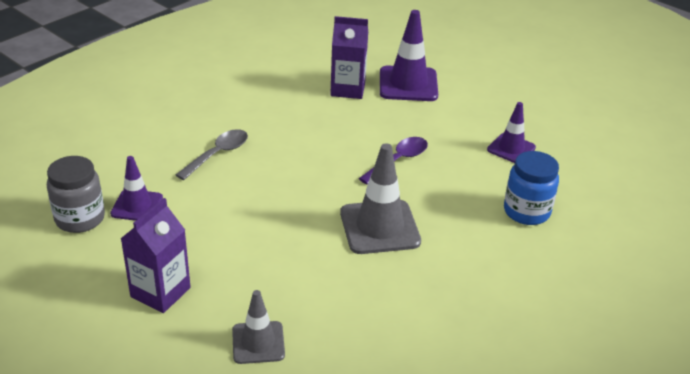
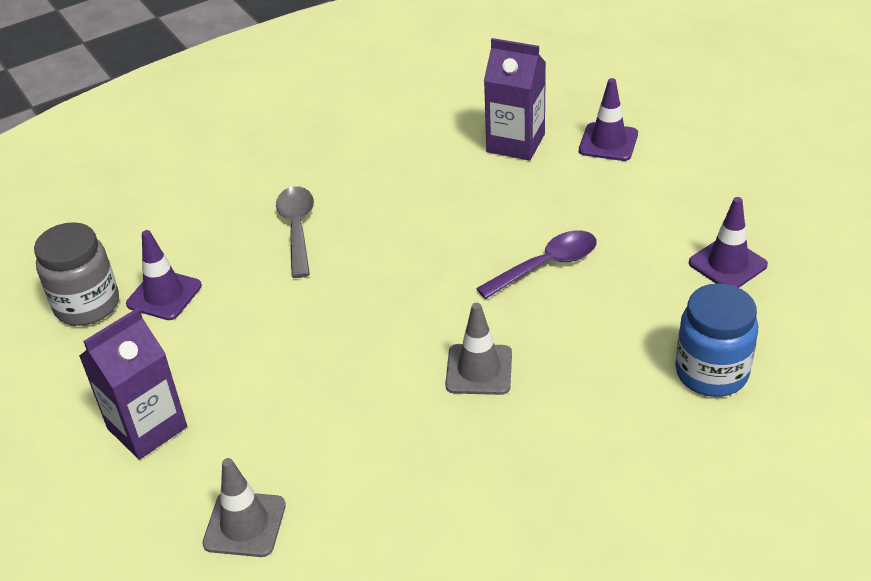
camera: 20 degrees right, 5 degrees up
grey spoon [176,129,248,180] -> grey spoon turned 60 degrees counterclockwise [276,186,314,278]
grey traffic cone [340,143,421,254] -> grey traffic cone [445,303,512,395], size x0.61
purple traffic cone [380,10,438,101] -> purple traffic cone [579,78,638,161], size x0.61

